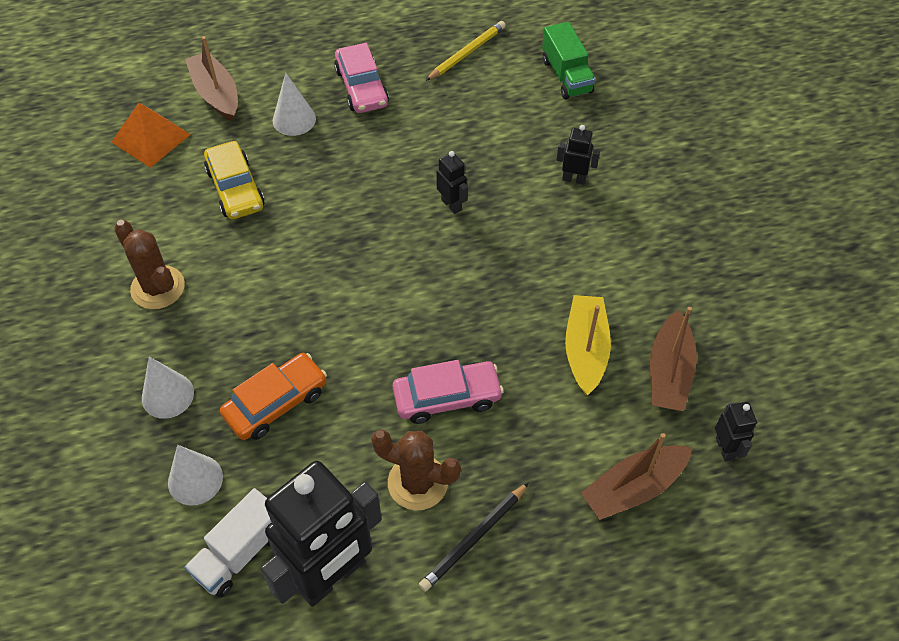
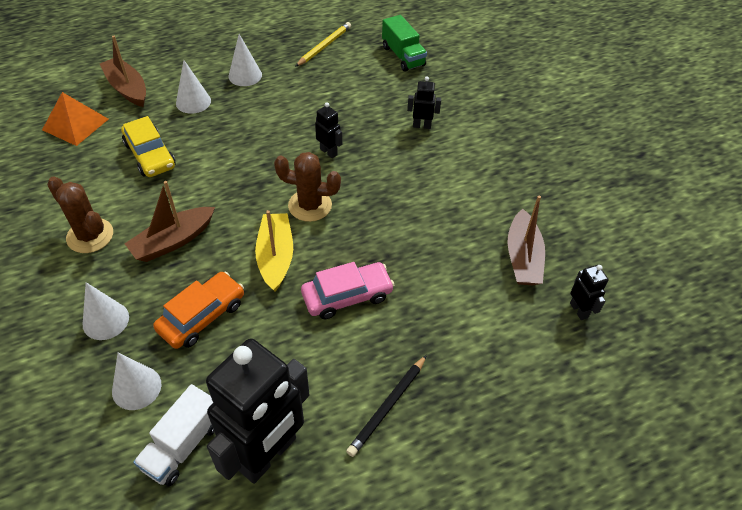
camera: 10 degrees left, 5 degrees down
pink car [334,43,389,113] -> white cone [228,34,262,86]
brown cactus [371,430,461,510] -> brown cactus moved to [274,152,341,222]
yellow boat [565,295,611,395] -> yellow boat moved to [255,210,293,291]
brown boat [581,433,693,520] -> brown boat moved to [125,181,215,262]

